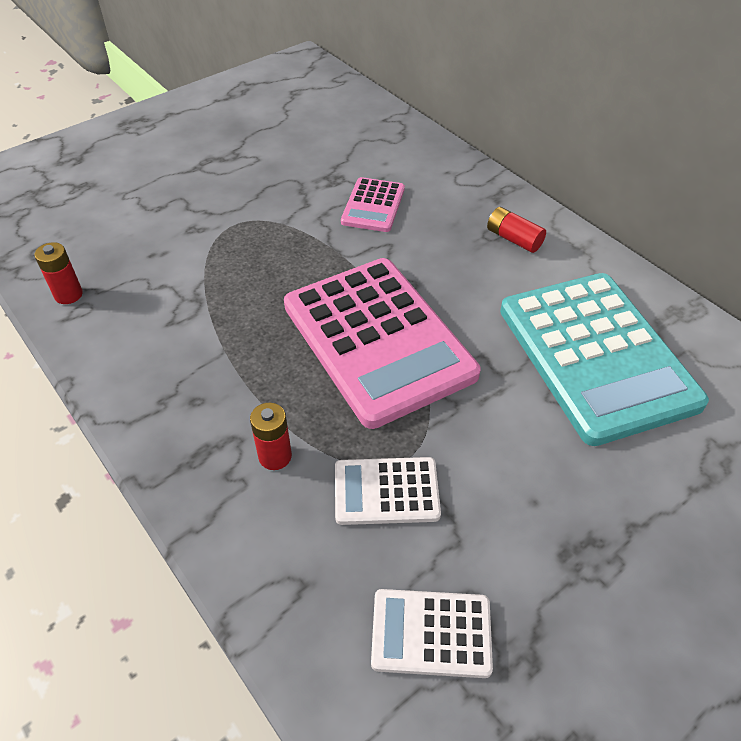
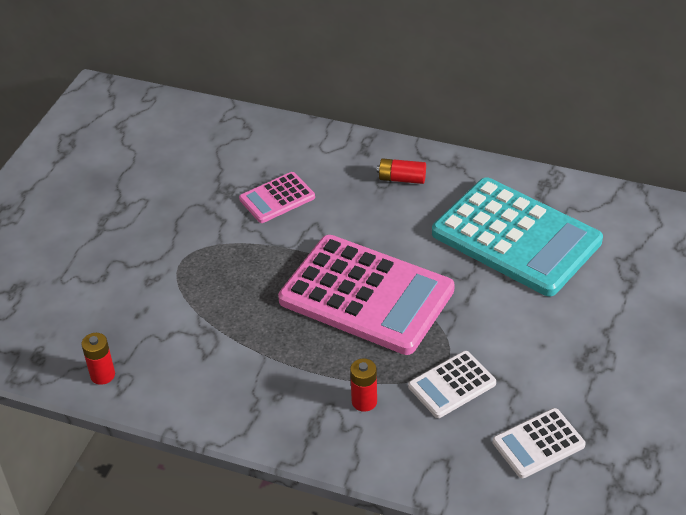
camera: 30 degrees left, 5 degrees down
pink calculator [341,177,405,232] -> pink calculator turned 75 degrees clockwise [239,172,315,223]

